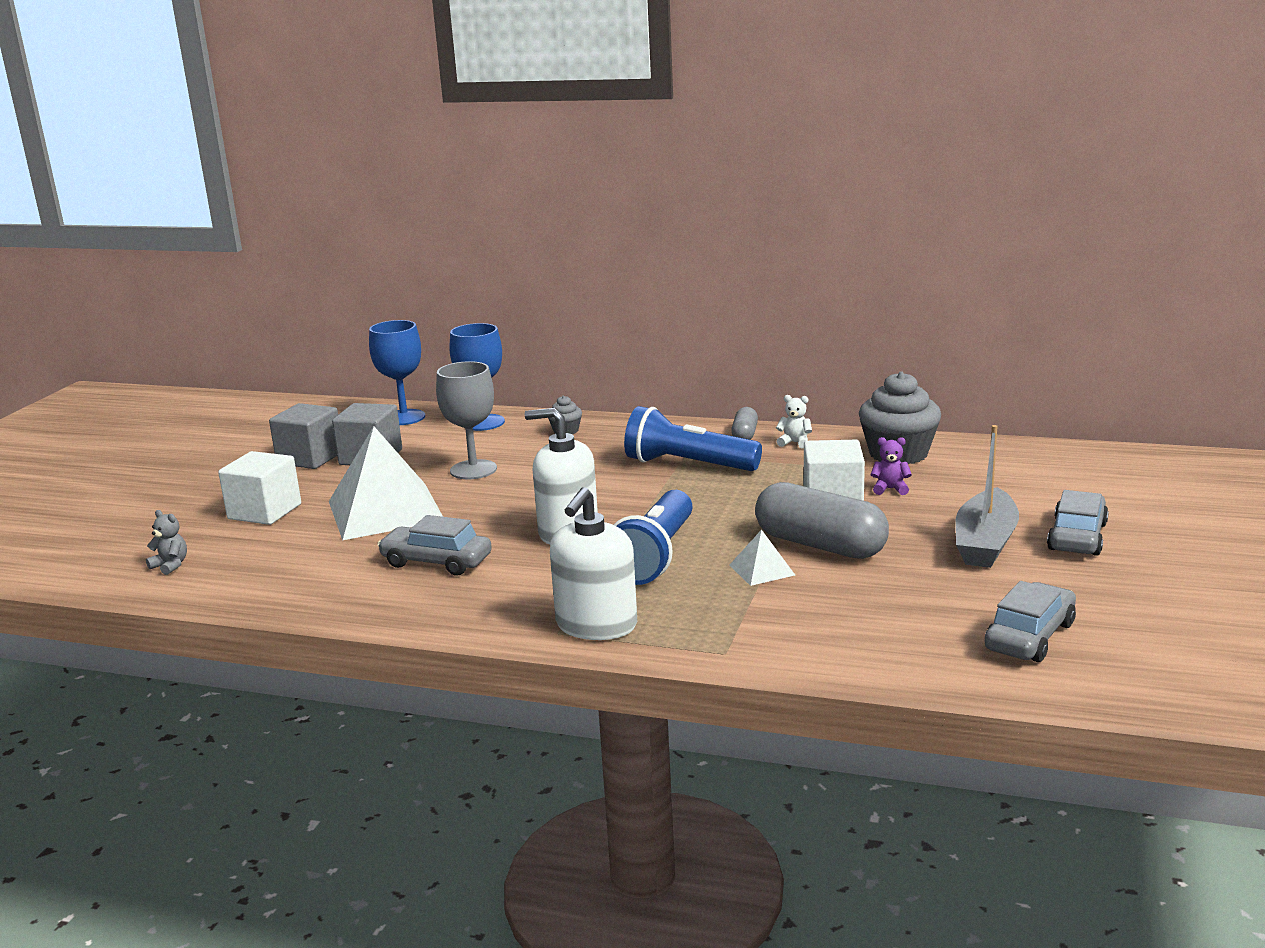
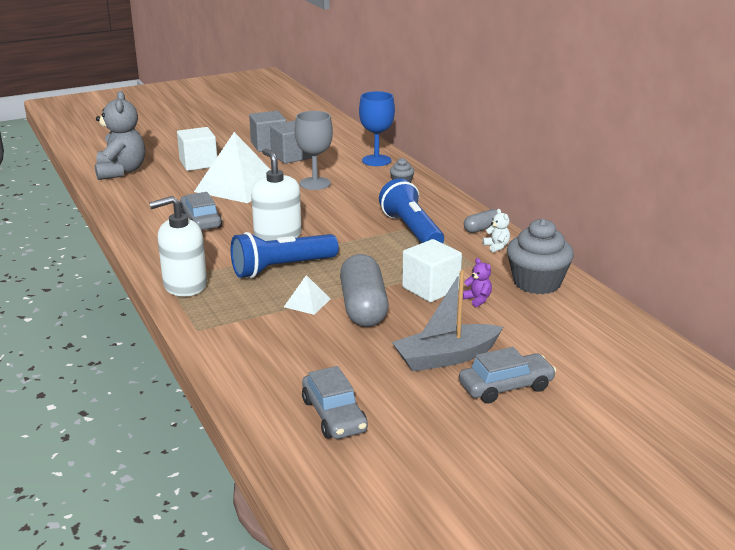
camera: 45 degrees right, 5 degrees up
grey teddy bear [146,510,187,575] -> grey teddy bear [95,91,145,180], size x2.43
blue goblet [369,320,425,425] -> none
grey car [985,581,1076,662] -> grey car turned 75 degrees clockwise [302,366,368,439]

